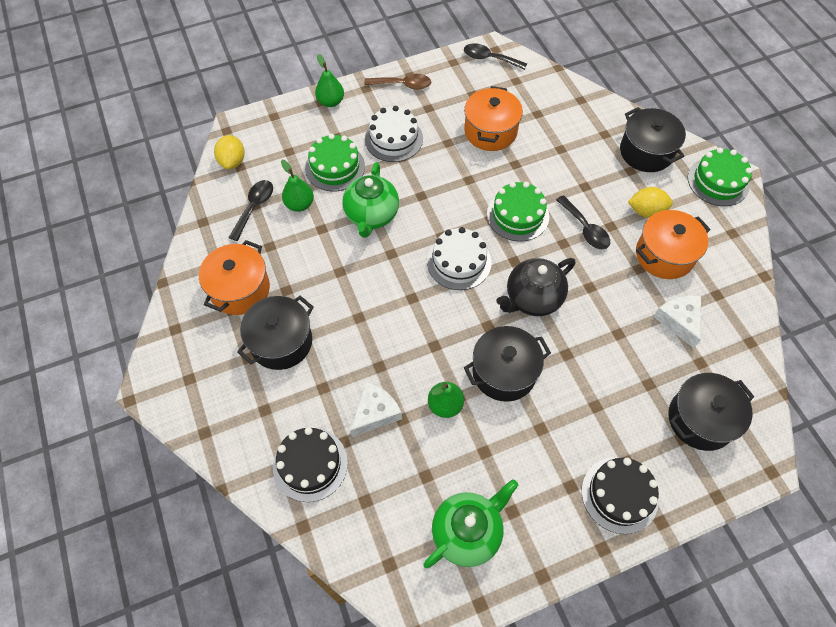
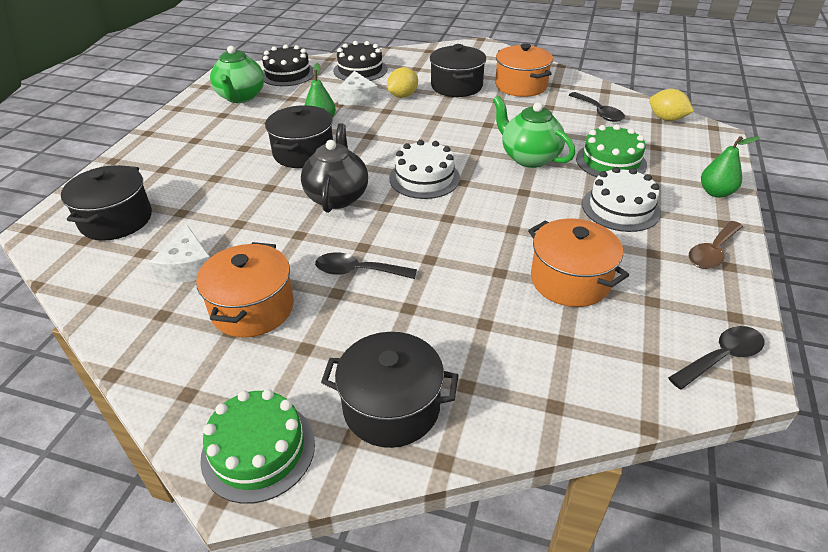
camera: 130 degrees right, 20 degrees down
green pear [281,160,314,212] -> none
green cake [487,182,549,242] -> none
black cake [582,457,659,534] -> black cake moved to [262,44,314,86]
yellow lemon [628,187,673,218] -> yellow lemon moved to [387,67,418,98]
white cheese [654,295,701,348] -> white cheese turned 60 degrees clockwise [149,225,210,283]

